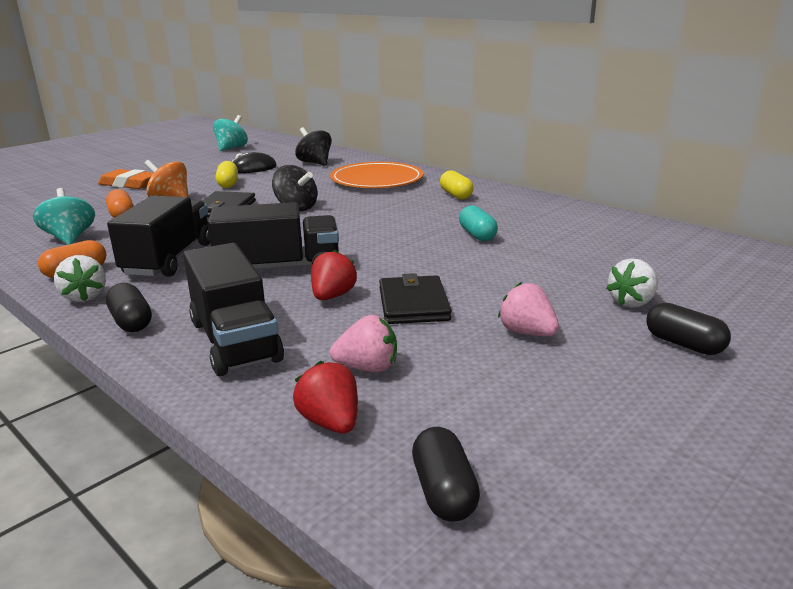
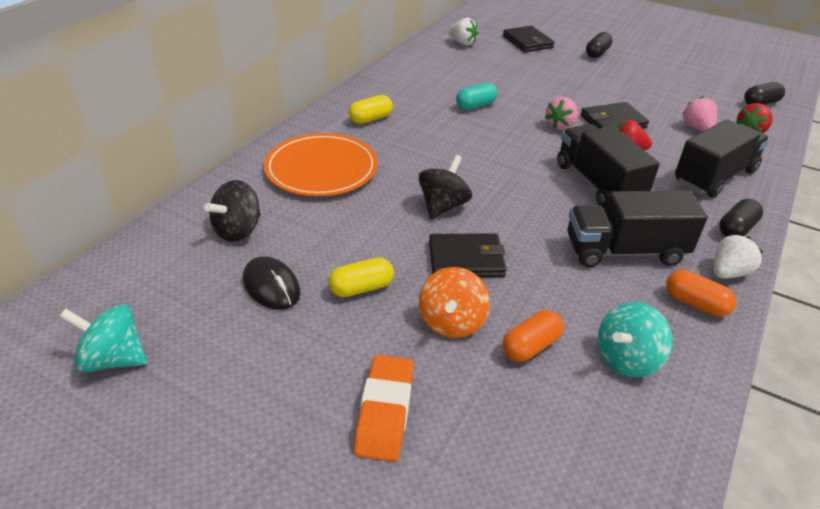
camera: 105 degrees left, 15 degrees up
pink strawberry [498,282,559,336] -> pink strawberry moved to [545,97,578,130]
white strawberry [606,258,658,308] -> white strawberry moved to [448,18,478,46]
none -> black wallet [503,26,555,52]

